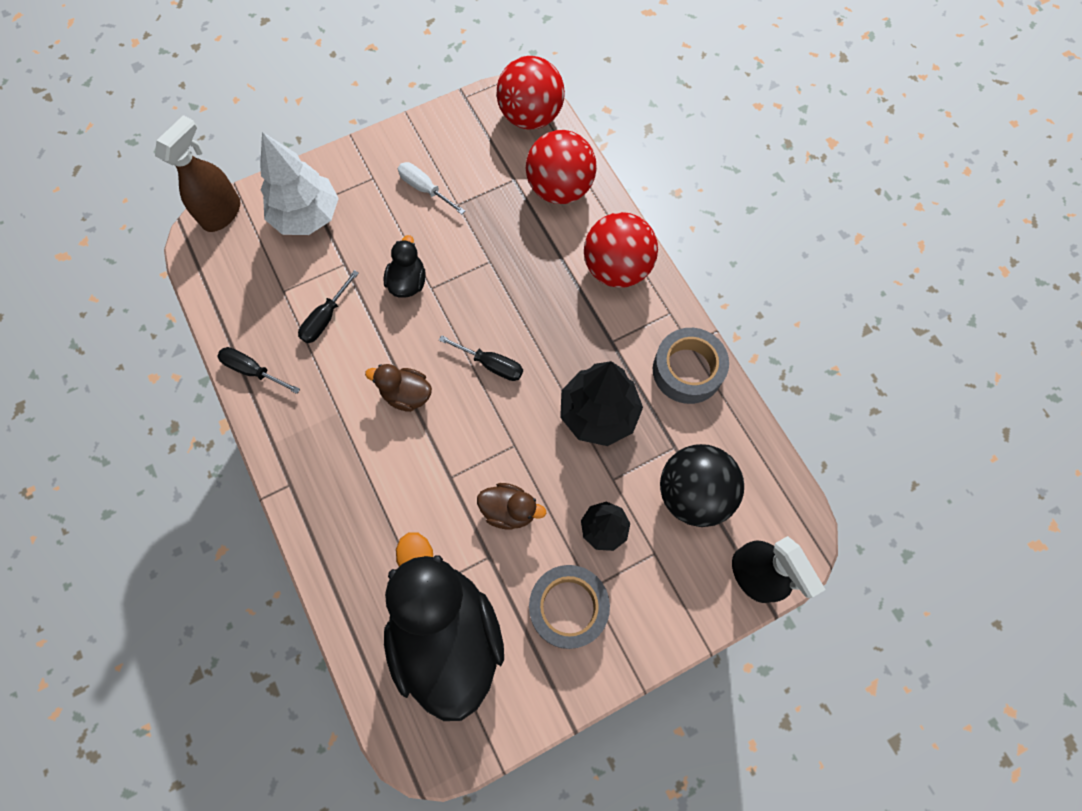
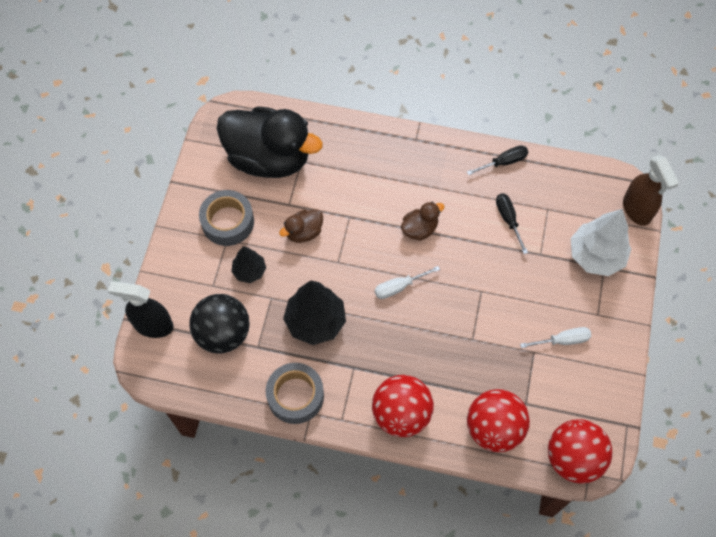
camera: 130 degrees right, 5 degrees down
black duck [383,235,426,298] -> none
black screwdriver [439,335,523,381] -> white screwdriver [375,266,440,299]

